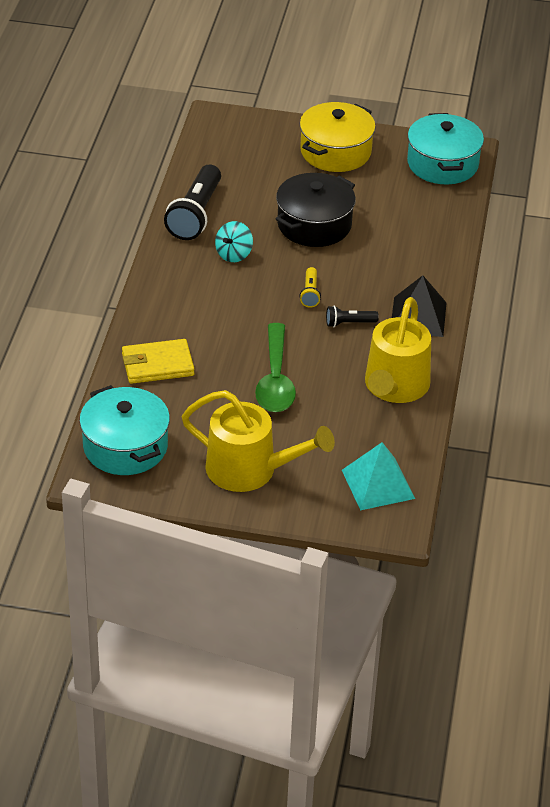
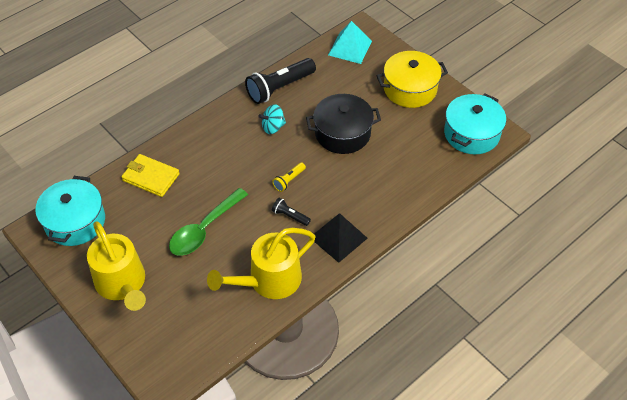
camera: 40 degrees right, 10 degrees up
turquoise pyramid [342,442,415,510] -> turquoise pyramid moved to [328,21,372,64]

